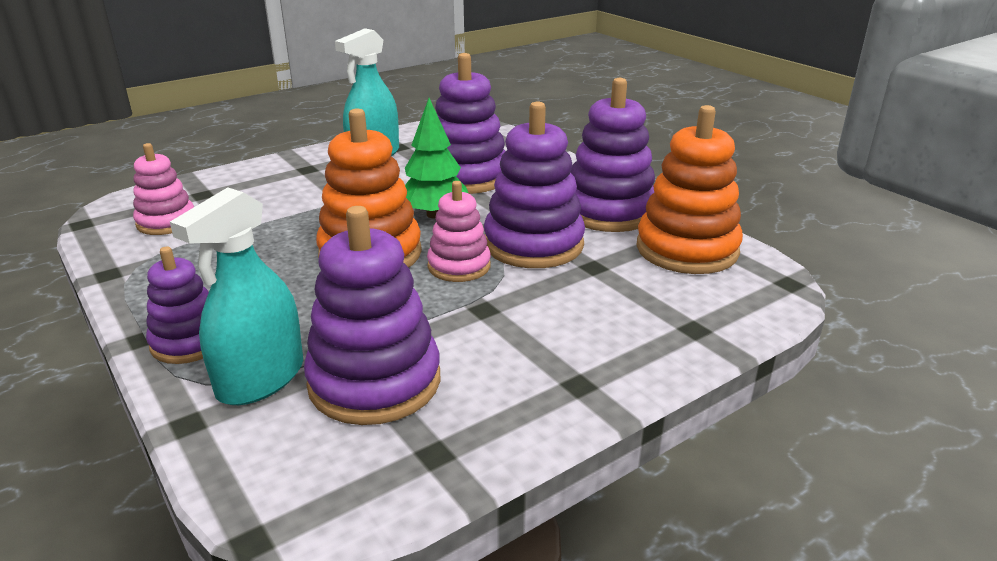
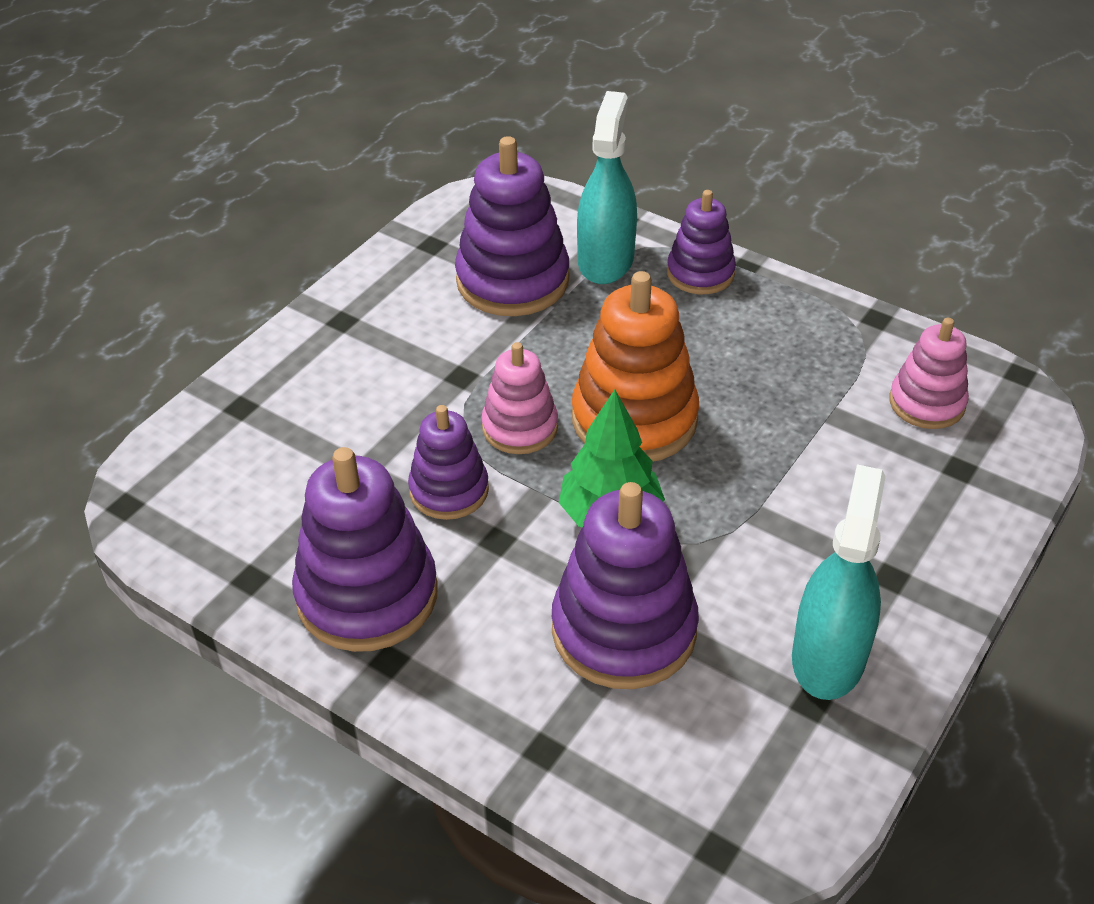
camera: 160 degrees right, 15 degrees up
purple stacking toy [484,101,585,268] -> purple stacking toy [408,405,489,520], size x0.60
orange stacking toy [636,105,743,274] -> none

